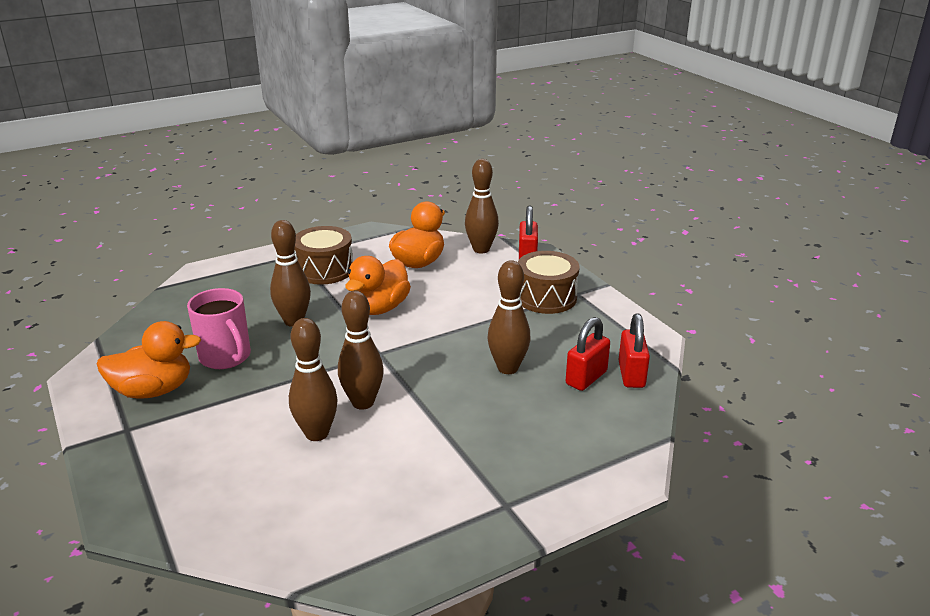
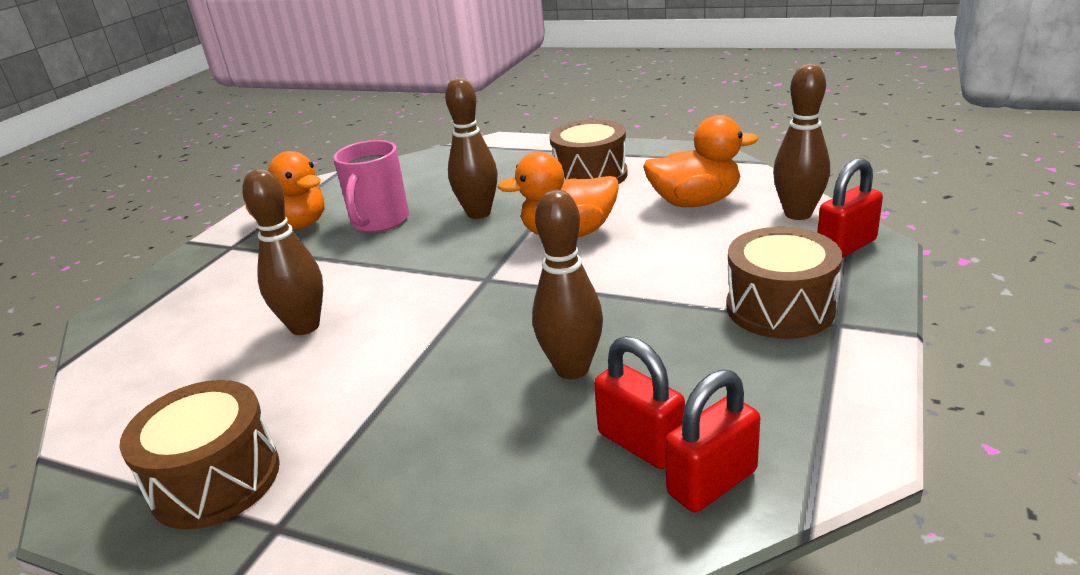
camera: 55 degrees right, 0 degrees up
brown bowling pin [338,291,384,410] -> none
red padlock [566,317,610,391] -> red padlock turned 45 degrees clockwise [594,336,685,469]
none -> brown drum [119,380,280,529]

